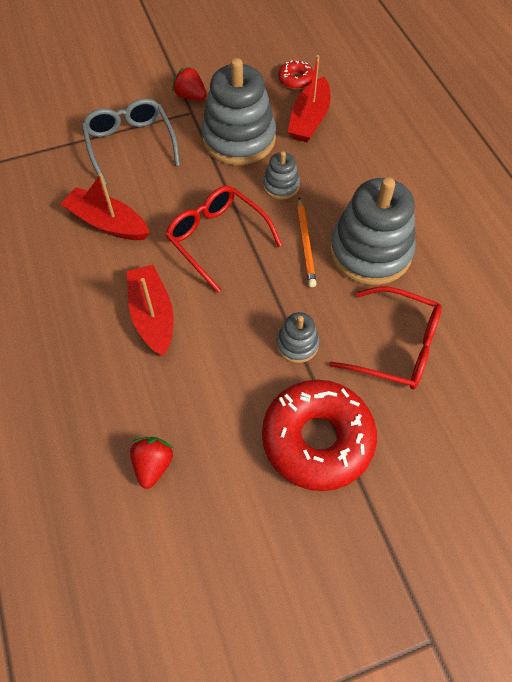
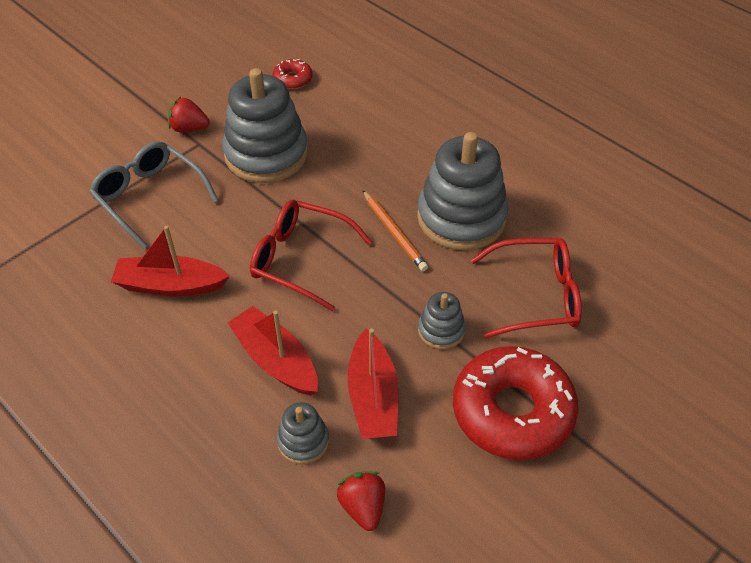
camera: 25 degrees left, 10 degrees down
grey stacking toy [263,151,300,200] -> grey stacking toy moved to [277,402,329,464]
red boat [288,55,331,142] -> red boat moved to [347,329,398,439]

